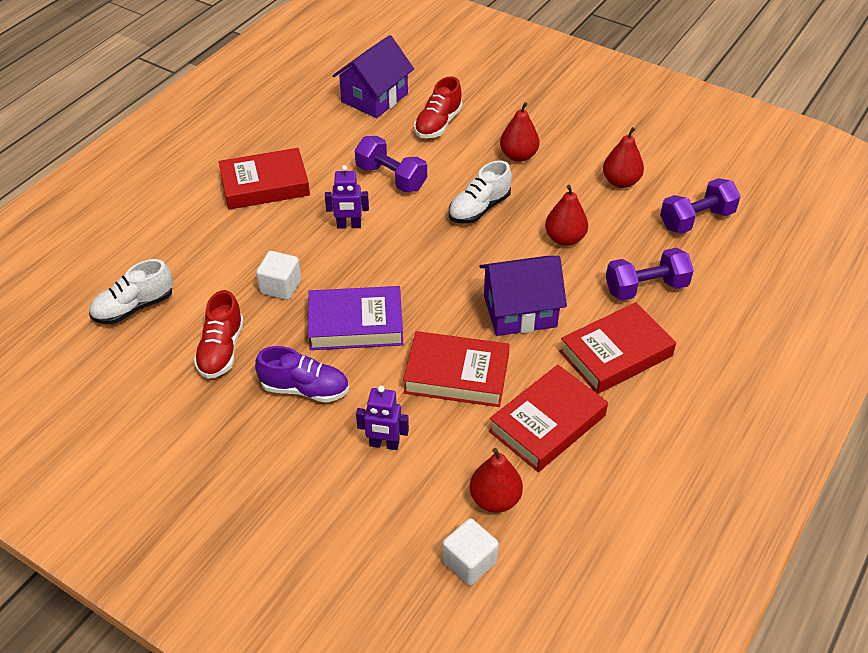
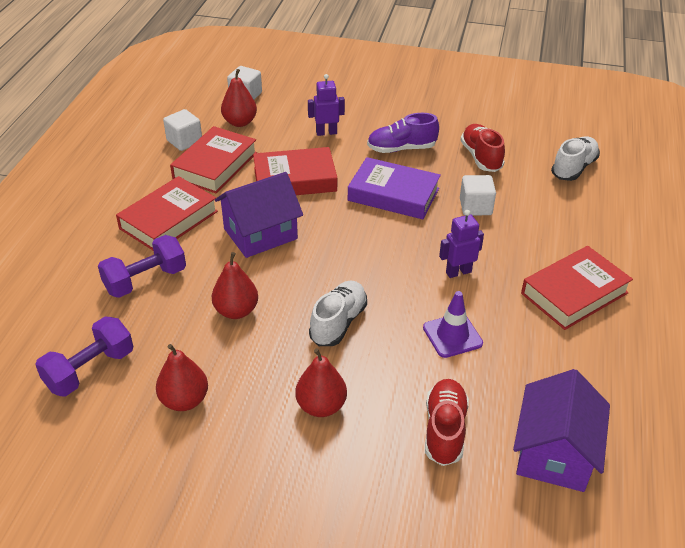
camera: 160 degrees right, 5 degrees down
purple book [308,286,404,350] -> purple book turned 45 degrees clockwise [348,157,441,219]
purple dumbbell [355,136,427,192] -> purple traffic cone [423,291,483,358]
none -> white cube [163,109,202,151]

